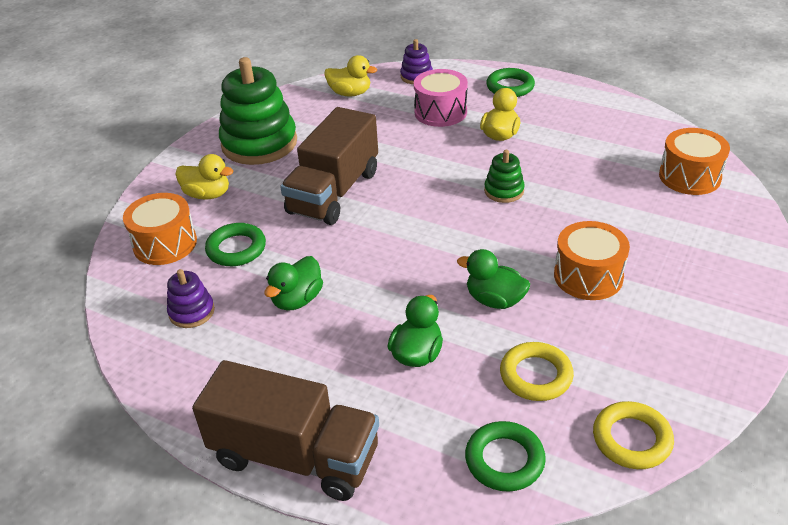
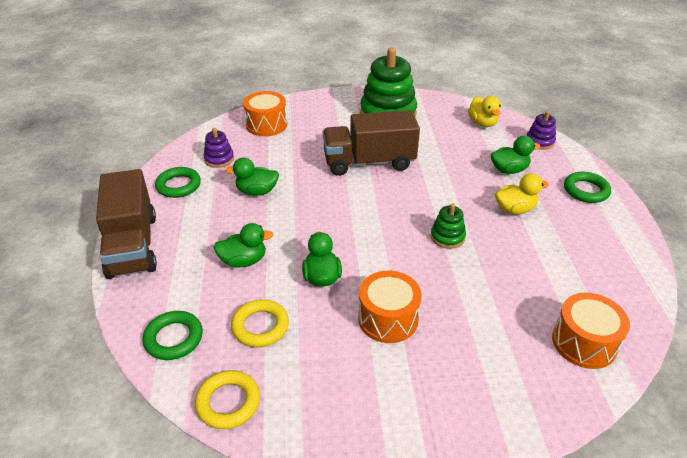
camera: 55 degrees right, 0 degrees up
yellow duck [175,154,234,200] -> none
green ring [205,223,266,266] -> green ring moved to [155,167,201,198]
pink drum [414,69,468,127] -> green duck [491,136,540,174]

